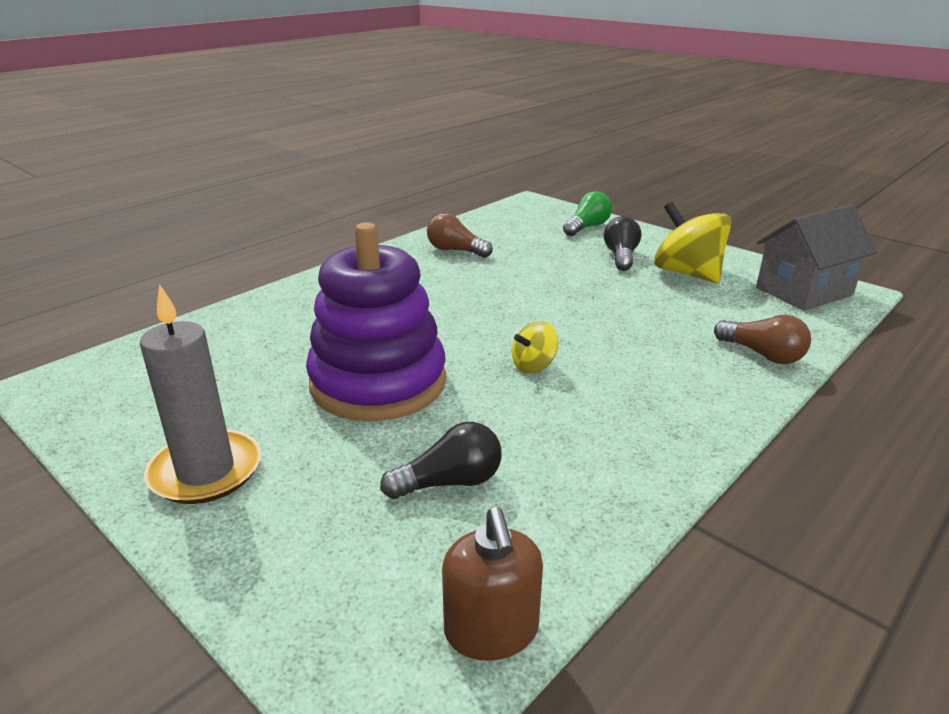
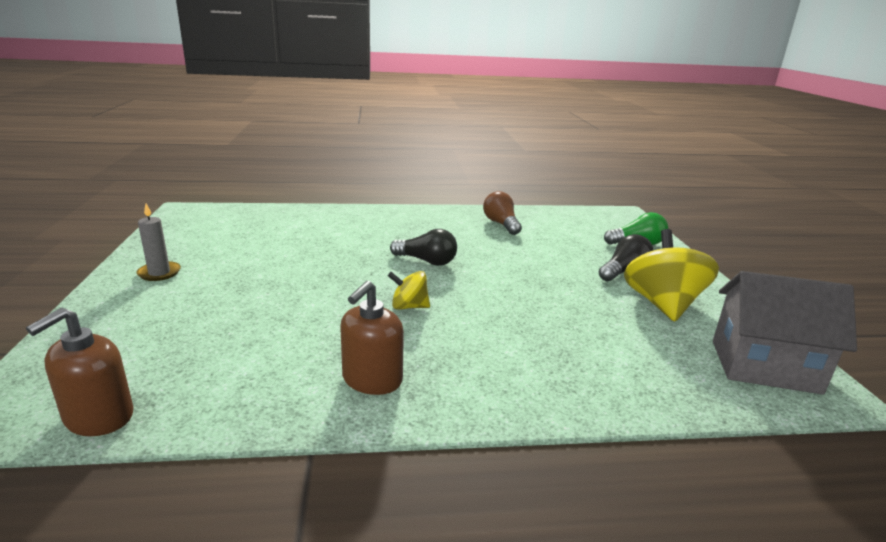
camera: 40 degrees right, 5 degrees down
grey candle [140,284,261,504] -> grey candle [136,204,181,281], size x0.56
purple stacking toy [306,222,446,421] -> none
black light bulb [380,422,501,499] -> black light bulb moved to [390,229,457,266]
brown light bulb [714,315,811,364] -> none
none -> brown soap dispenser [340,281,404,395]

